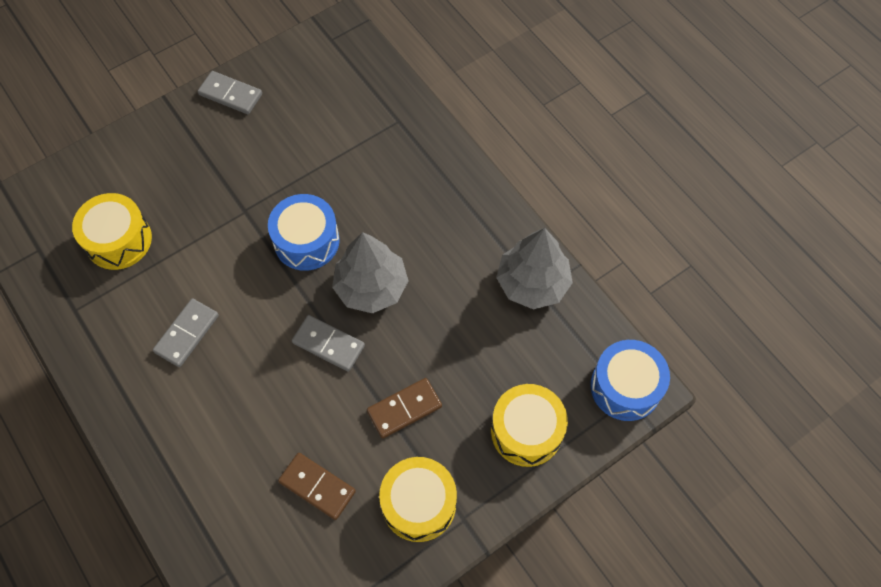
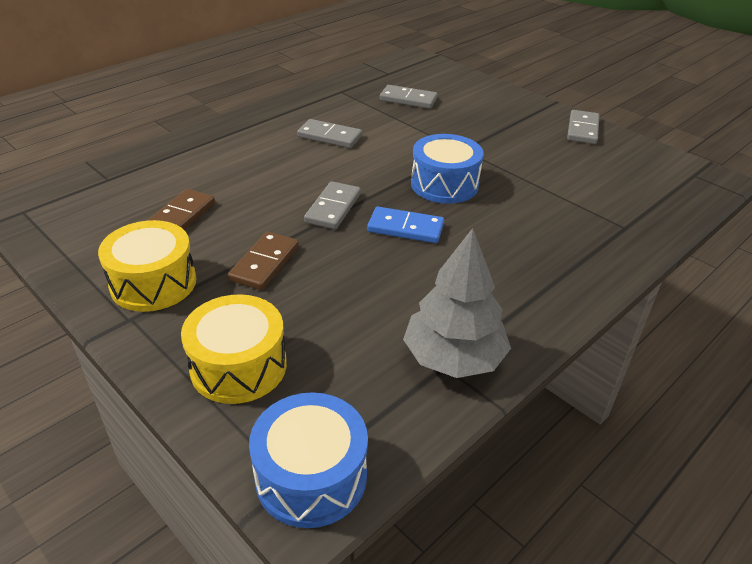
camera: 80 degrees right, 25 degrees down
yellow drum [72,193,152,270] -> grey domino [380,85,438,109]
grey tree [332,232,408,314] -> blue domino [367,207,444,243]
brown domino [367,378,442,439] -> brown domino turned 60 degrees clockwise [228,232,299,290]

